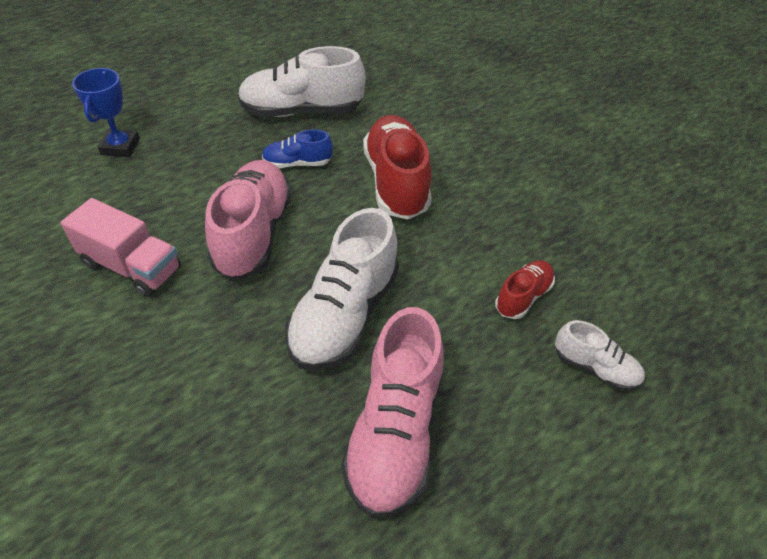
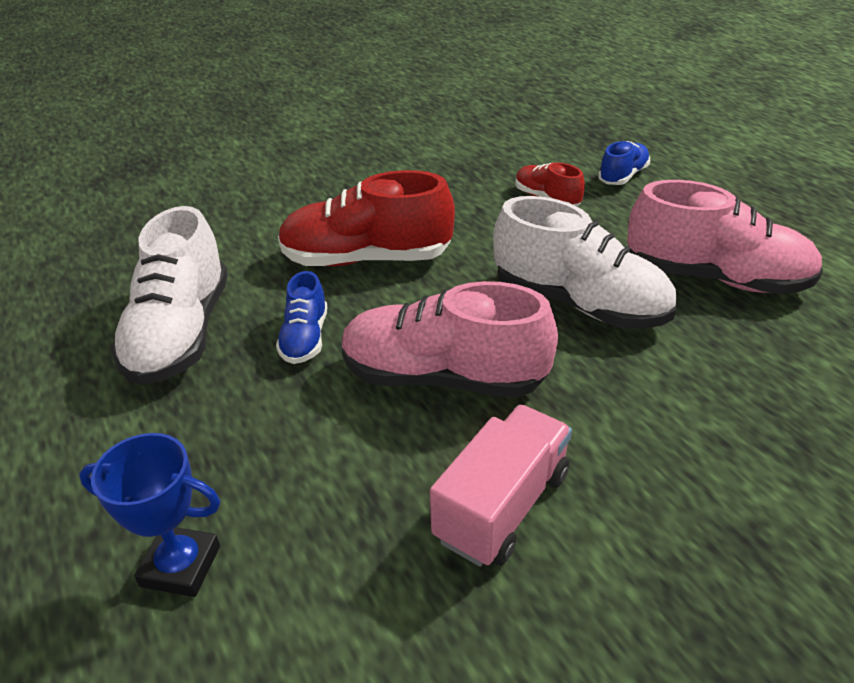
camera: 80 degrees left, 10 degrees down
white shoe [555,320,645,391] -> blue shoe [598,141,650,185]

